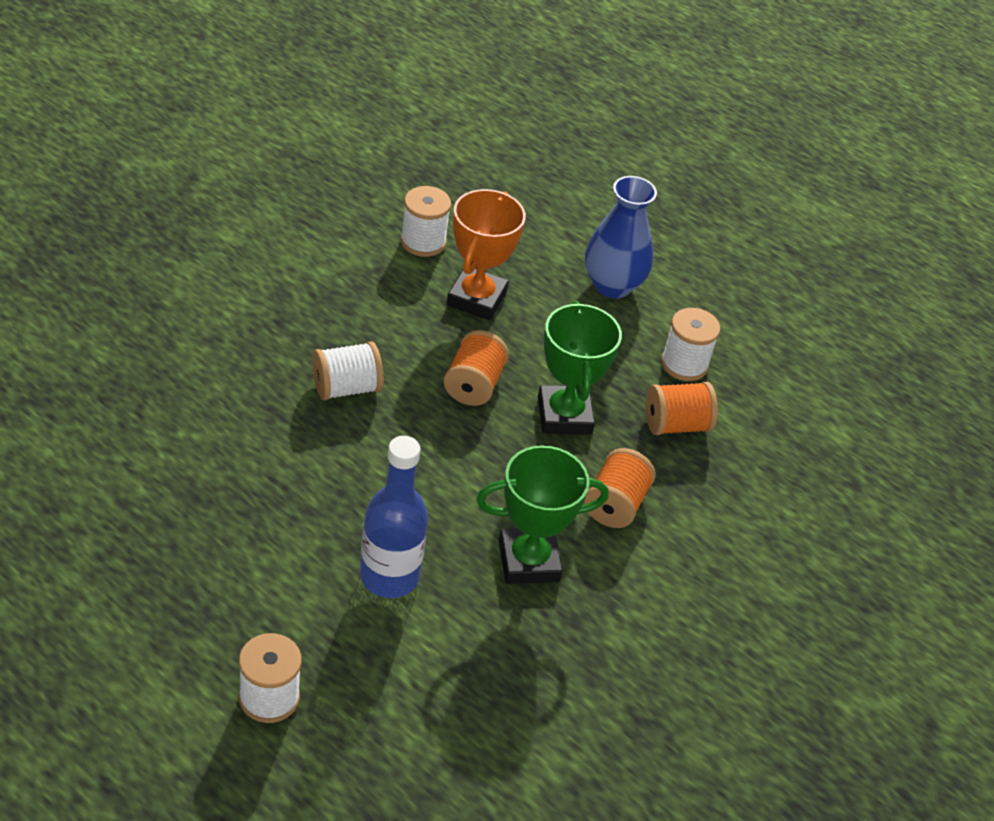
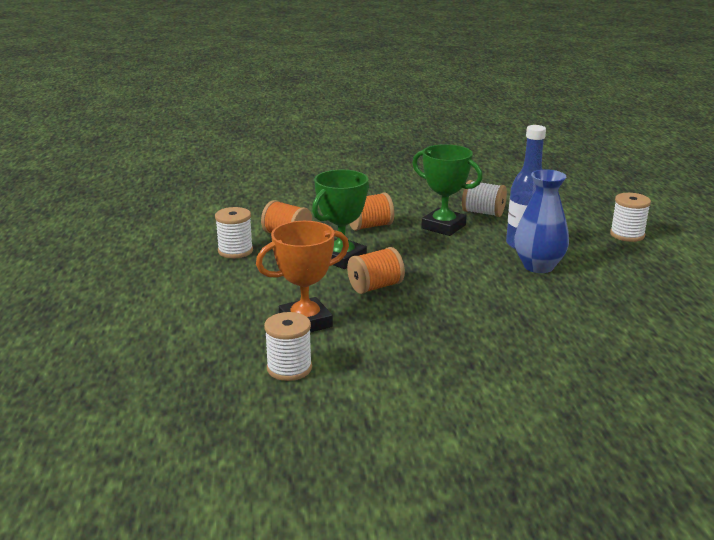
camera: 130 degrees left, 20 degrees down
white spool [312,341,383,400] -> white spool moved to [462,180,507,217]
blue vase [585,176,657,298] -> blue vase moved to [514,169,569,273]

